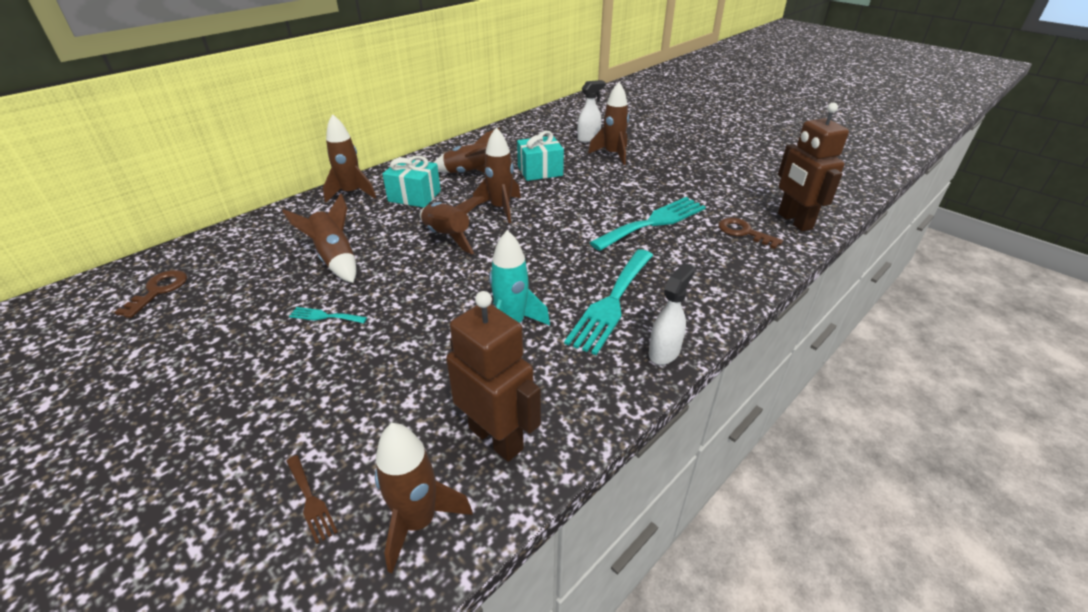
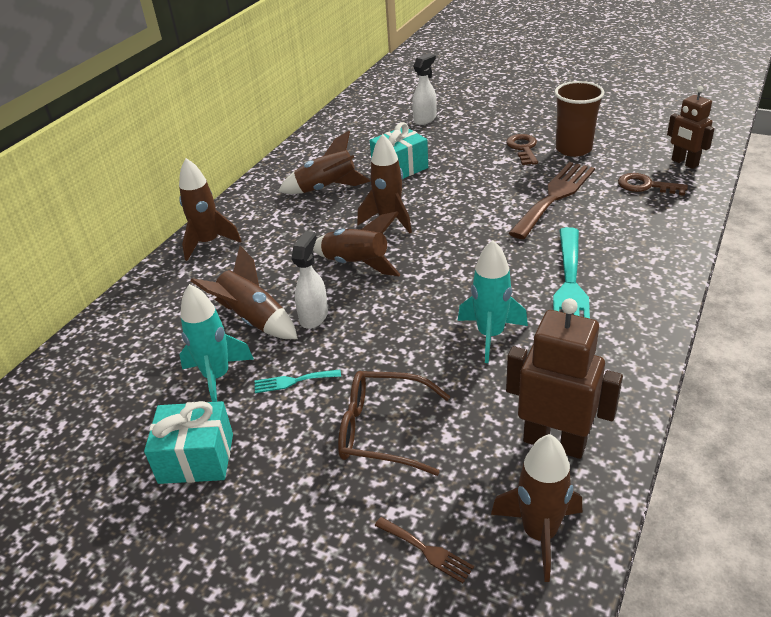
camera: 15 degrees left, 0 degrees up
brown key [114,270,187,318] -> brown key moved to [506,134,538,165]
turquoise gift [382,155,441,208] -> turquoise gift moved to [144,401,233,484]
brown rocket [588,82,629,165] -> none
turquoise fork [589,197,706,251] -> brown fork [509,162,595,239]
white spray bottle [649,263,695,365] -> white spray bottle moved to [291,231,328,329]
brown robot [778,103,849,231] -> brown robot [667,86,715,169], size x0.66
none -> turquoise rocket [179,284,254,402]
none -> brown glasses [338,371,450,476]
none -> brown cup [554,81,604,157]

